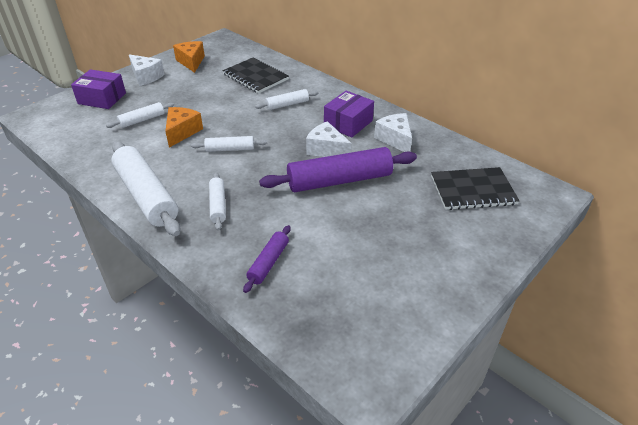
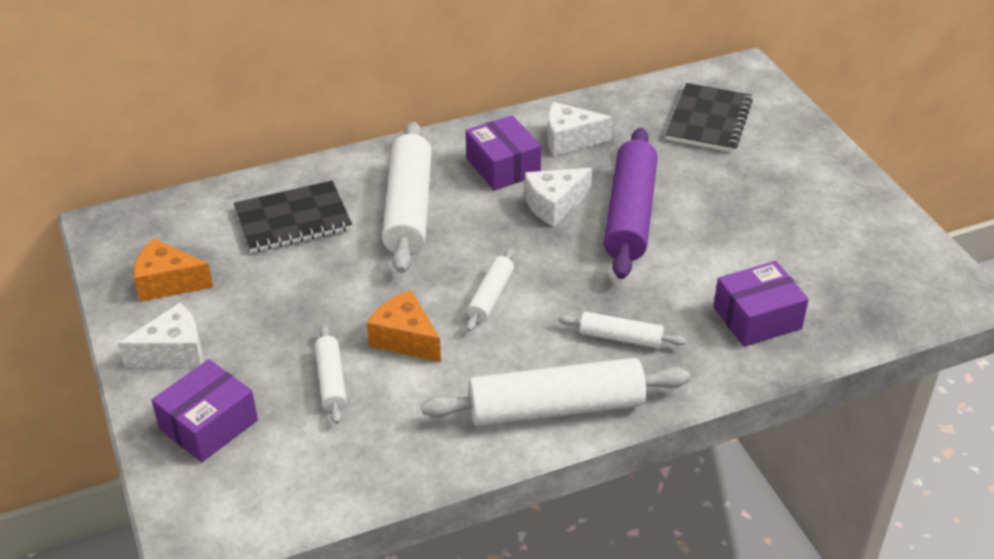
camera: 65 degrees left, 0 degrees up
purple rolling pin [243,225,290,293] -> purple box [713,261,809,347]
white rolling pin [255,89,319,110] -> white rolling pin [382,122,432,273], size x1.99

